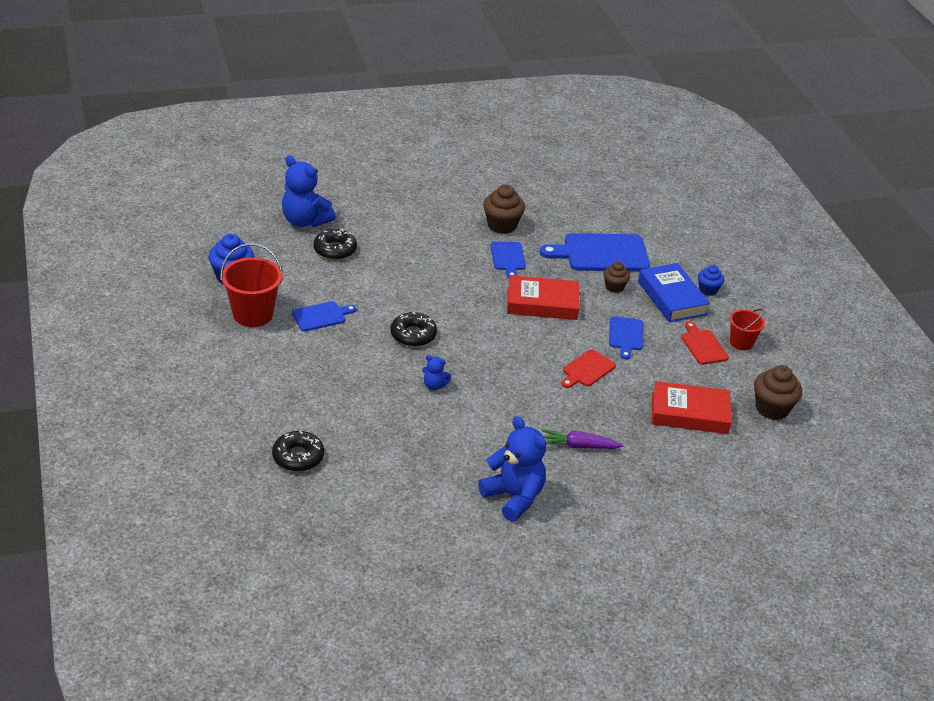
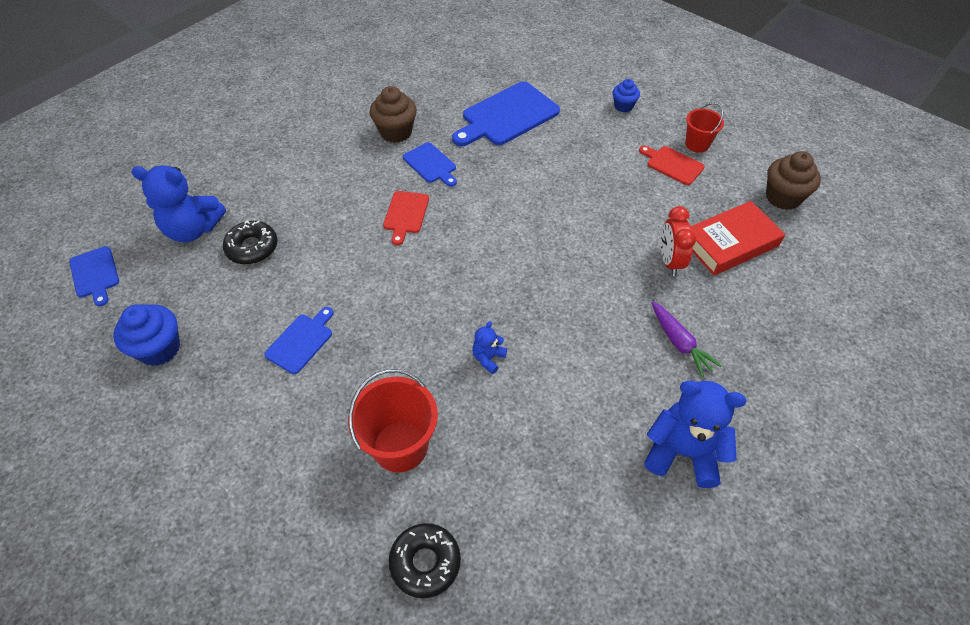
camera: 30 degrees left, 15 degrees up
red bucket [220,243,283,327] -> red bucket moved to [348,369,438,472]
black donut [391,312,437,347] -> none
blue teddy bear [422,355,451,390] -> blue teddy bear turned 135 degrees clockwise [472,321,507,374]
red book [507,275,579,320] -> none
purple carrot [542,429,624,449] -> purple carrot turned 90 degrees counterclockwise [652,302,722,378]
red cutting board [561,349,616,388] -> red cutting board moved to [383,191,429,245]
brown cupcake [604,262,630,293] -> none
blue cutting board [609,316,643,359] -> blue cutting board moved to [69,246,119,306]
blue book [638,263,710,322] -> none
none -> red clock [661,206,696,276]

